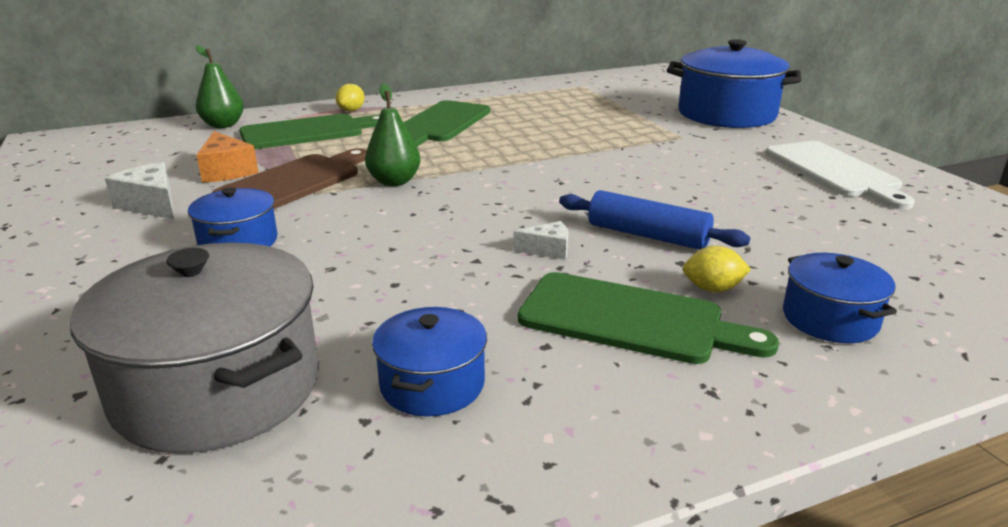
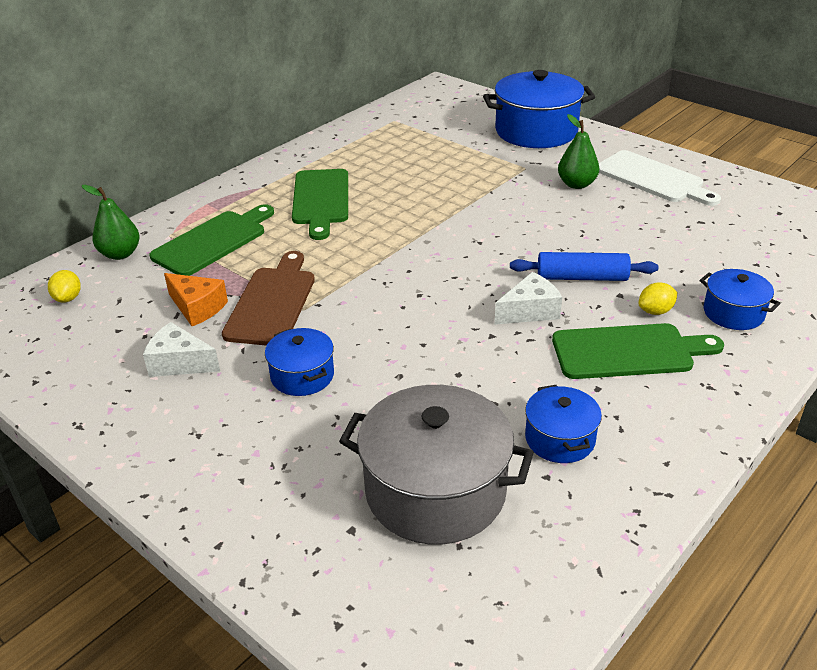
camera: 25 degrees left, 10 degrees up
yellow lemon [336,84,365,112] -> yellow lemon moved to [48,270,81,303]
green pear [365,84,420,186] -> green pear moved to [558,114,599,189]
white cheese [513,221,568,260] -> white cheese [495,272,562,324], size x1.61

